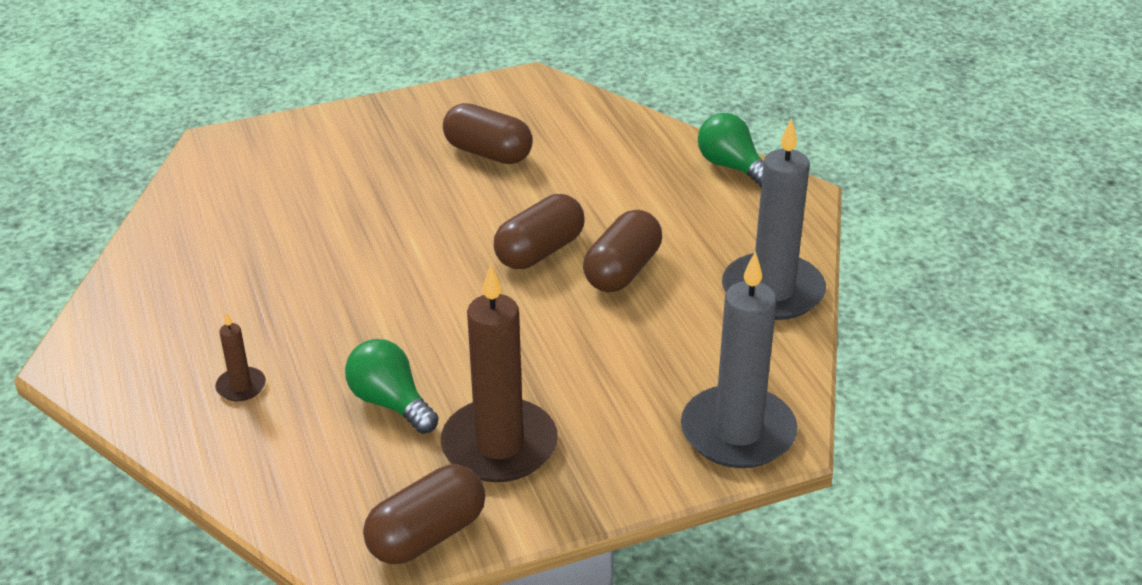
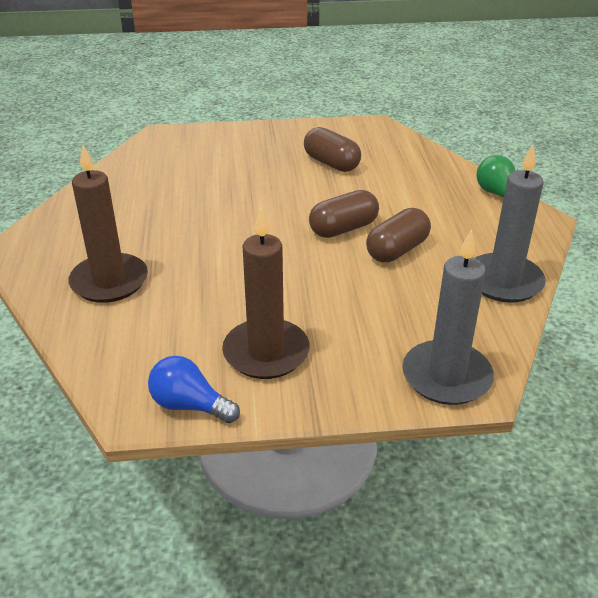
camera: 15 degrees right, 0 degrees up
brown candle [215,312,266,401] -> brown candle [69,145,148,303], size x2.25
green light bulb [345,339,439,434] -> none
brown capsule [363,465,485,564] -> blue light bulb [148,356,240,423]

